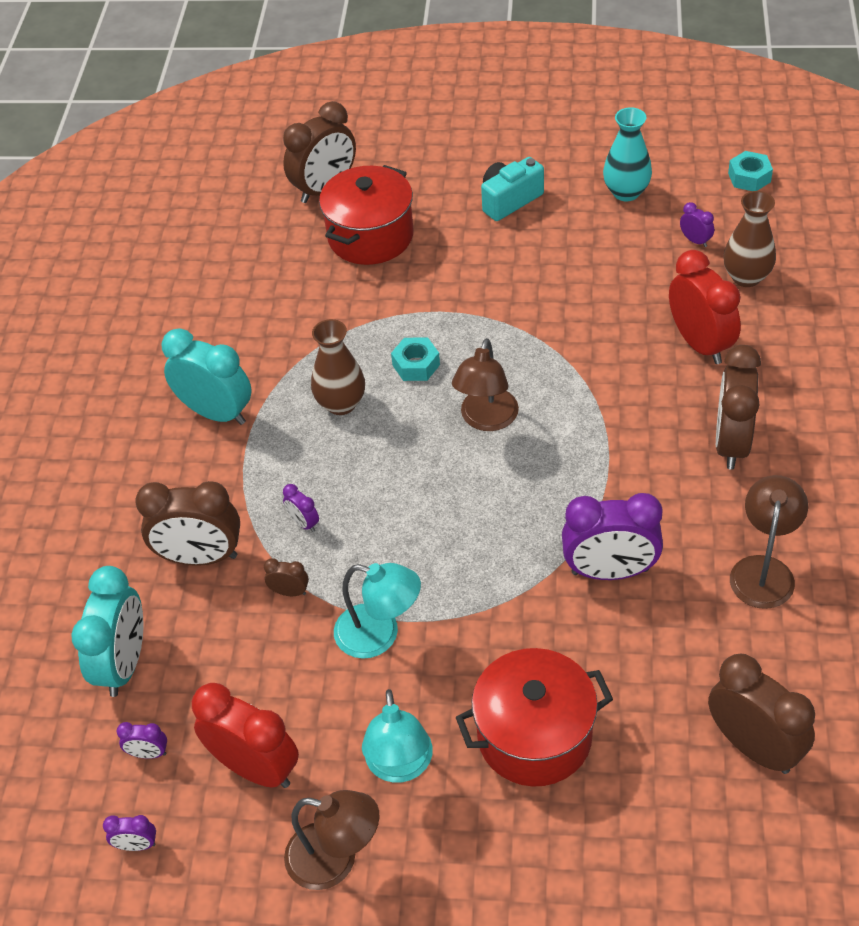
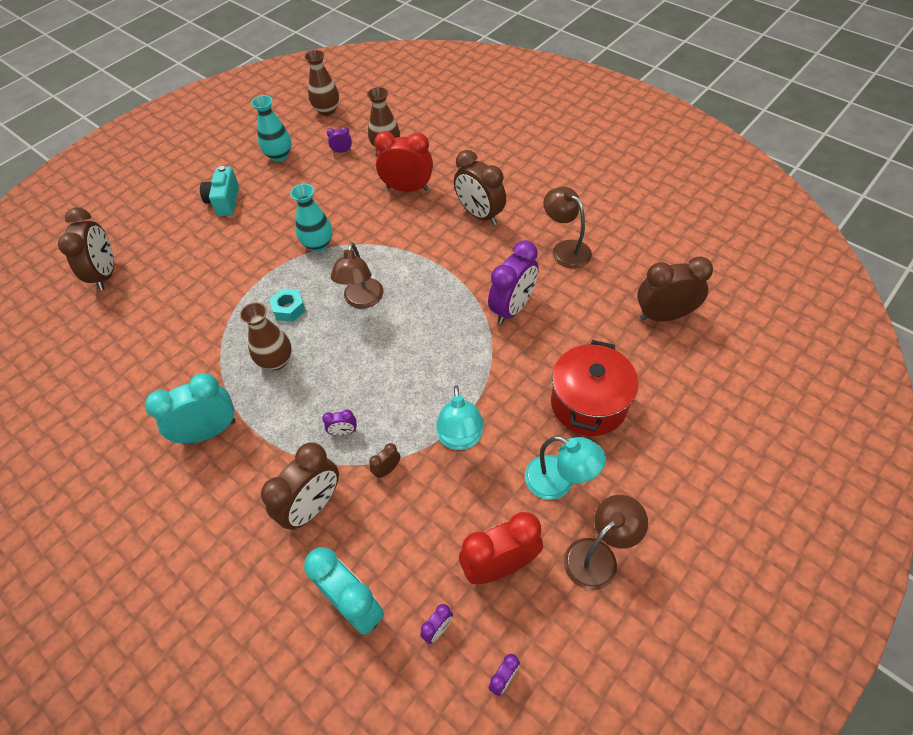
camera: 55 degrees left, 5 degrees up
red pot [319,165,413,265] -> none
turquoise lamp [334,563,421,659] -> turquoise lamp turned 120 degrees clockwise [436,385,484,450]
brown lamp [452,338,519,431] -> brown lamp turned 45 degrees clockwise [330,242,384,309]
turquoise nut [728,151,773,191] -> brown vase [305,50,339,116]
none -> turquoise vase [290,184,333,252]

